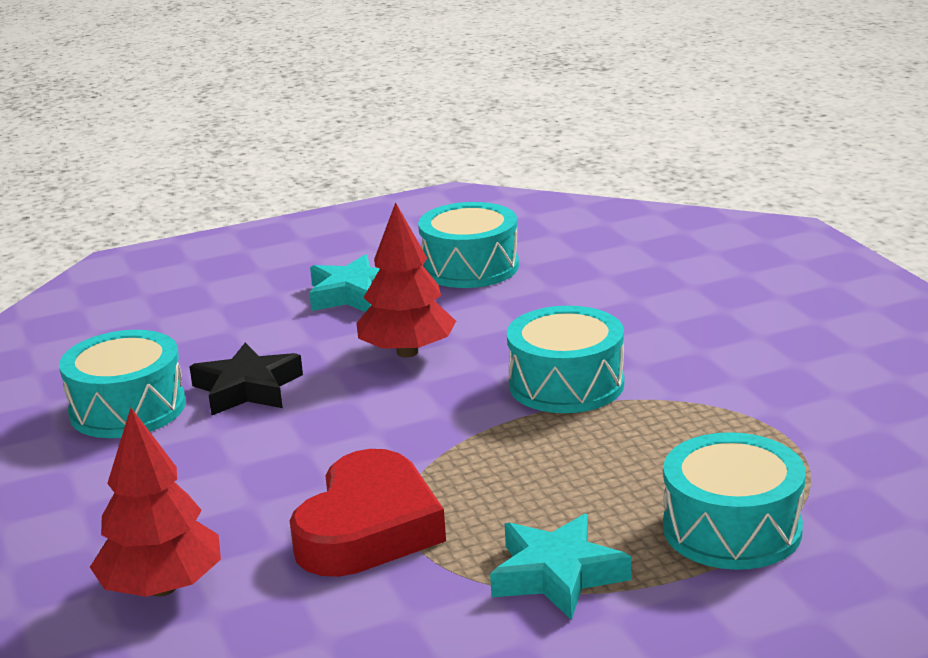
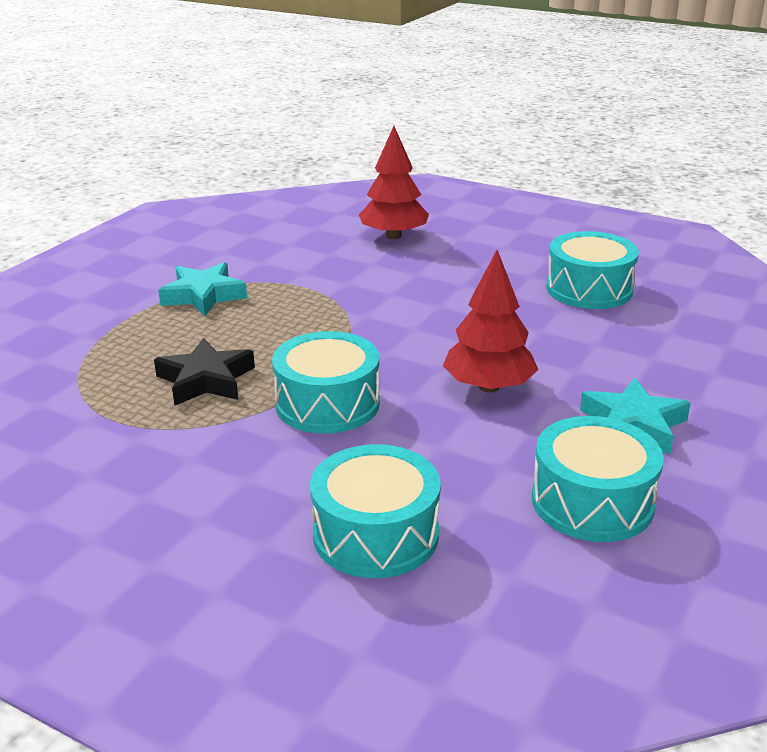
camera: 140 degrees right, 5 degrees up
black star [189,342,303,415] -> black star moved to [154,338,255,406]
red heart [290,449,446,577] -> none
turquoise drum [663,432,806,570] -> turquoise drum moved to [310,444,441,578]

